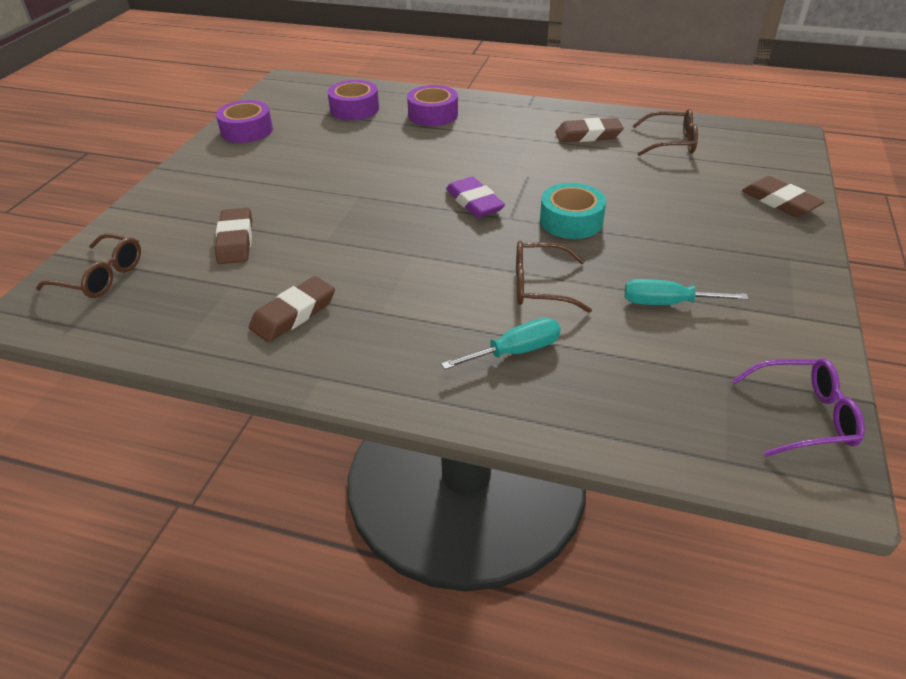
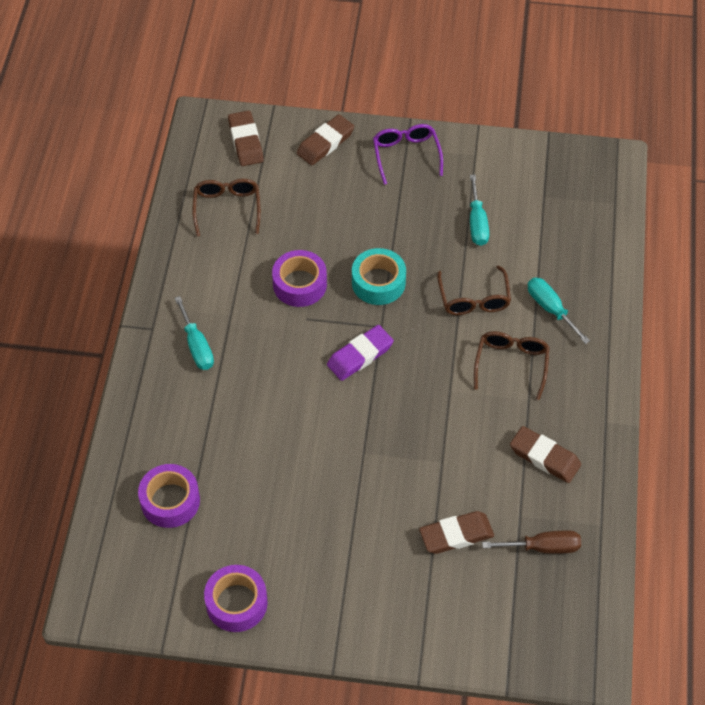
camera: 100 degrees left, 15 degrees up
brown glasses [36,233,141,298] -> brown glasses moved to [474,331,550,400]
purple tape [407,85,458,126] -> purple tape moved to [272,250,327,307]
brown eraser [555,118,624,142] -> brown eraser moved to [228,111,264,166]
purple glasses [732,358,865,457] -> purple glasses moved to [373,124,443,185]
none -> turquoise screwdriver [175,296,214,370]
none -> brown screwdriver [482,531,581,554]

